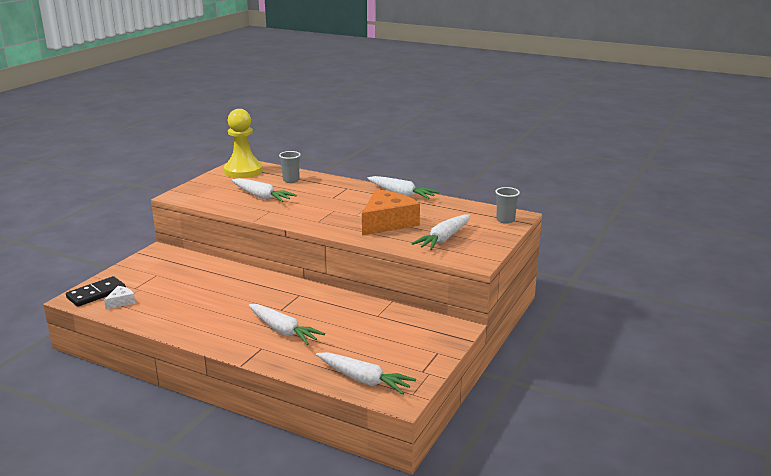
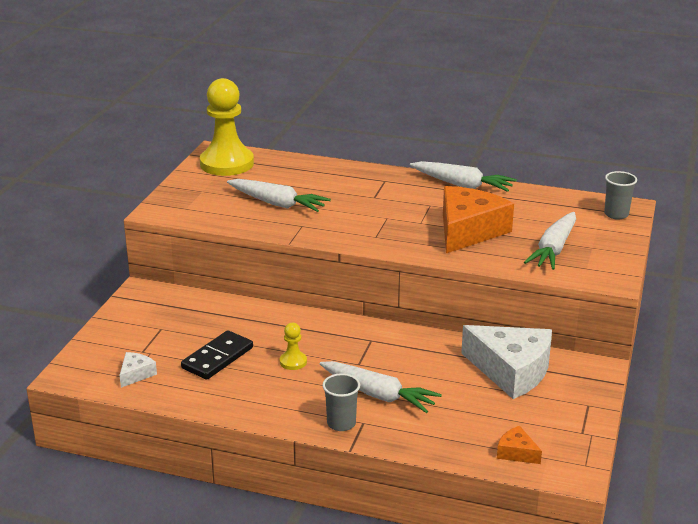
camera: 10 degrees left, 5 degrees up
black domino [66,276,126,307] -> black domino moved to [181,330,253,380]
grey cup [279,151,301,183] -> grey cup moved to [322,373,360,431]
white carrot [316,352,416,395] -> orange cheese [497,426,542,464]
none -> yellow pawn [280,323,307,370]
none -> white cheese [461,325,552,399]

